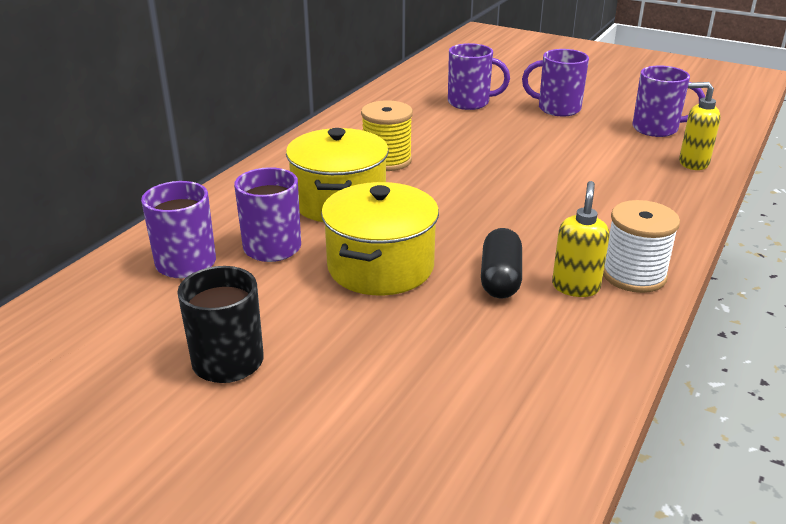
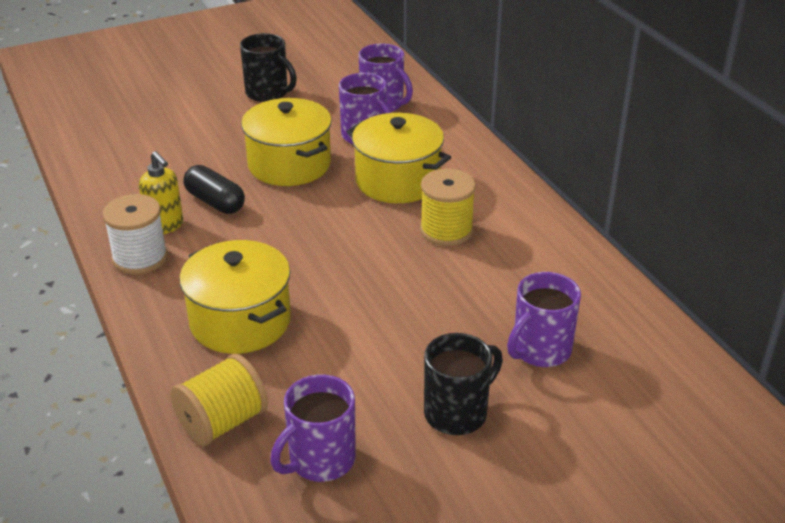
camera: 125 degrees right, 5 degrees up
purple mug [522,49,589,116] -> black mug [424,333,503,435]
yellow soap dispenser [679,82,721,170] -> yellow spool [170,354,268,446]
none -> yellow pot [179,240,291,354]

